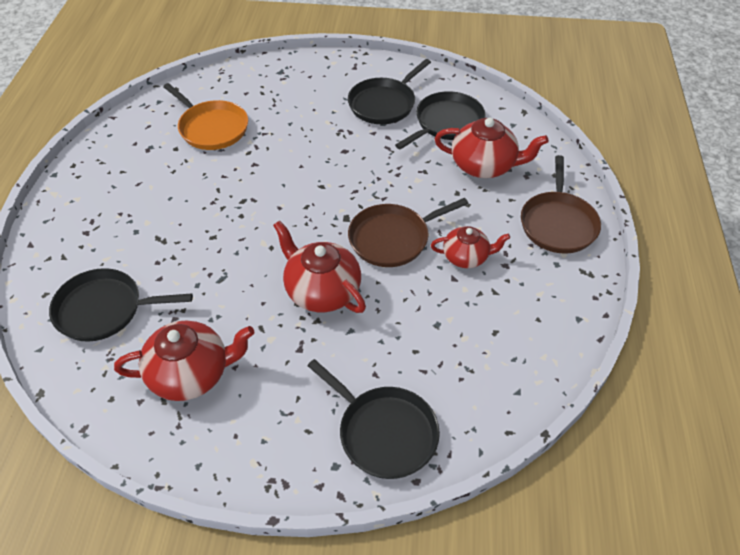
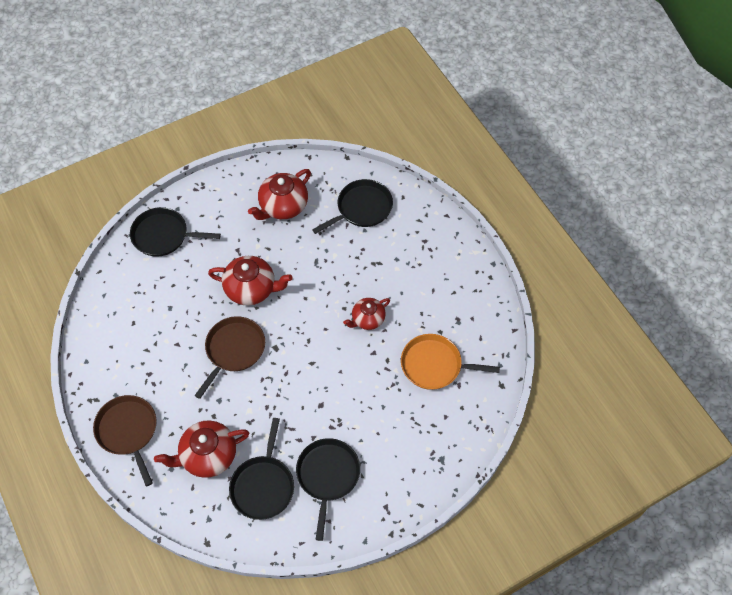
camera: 145 degrees right, 10 degrees up
red teapot [431,226,510,268] -> red teapot moved to [343,298,390,330]

